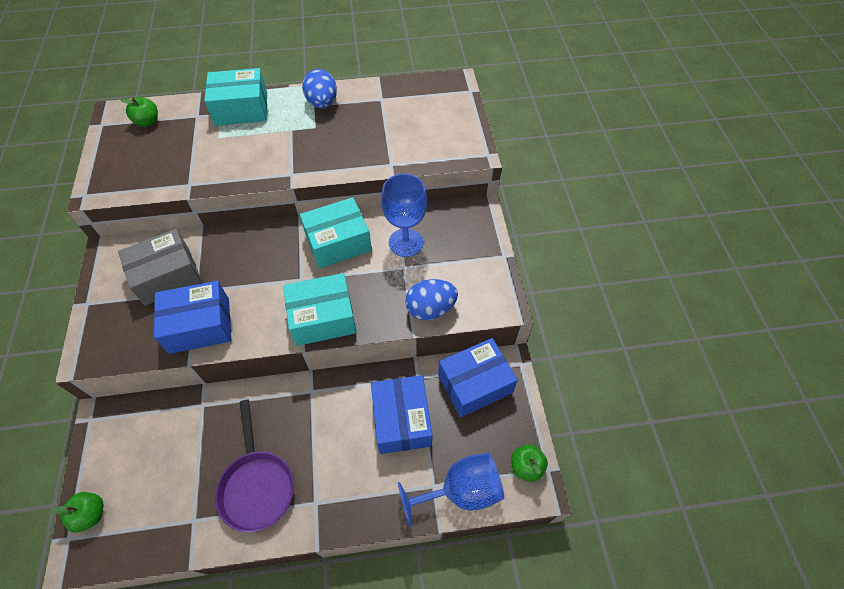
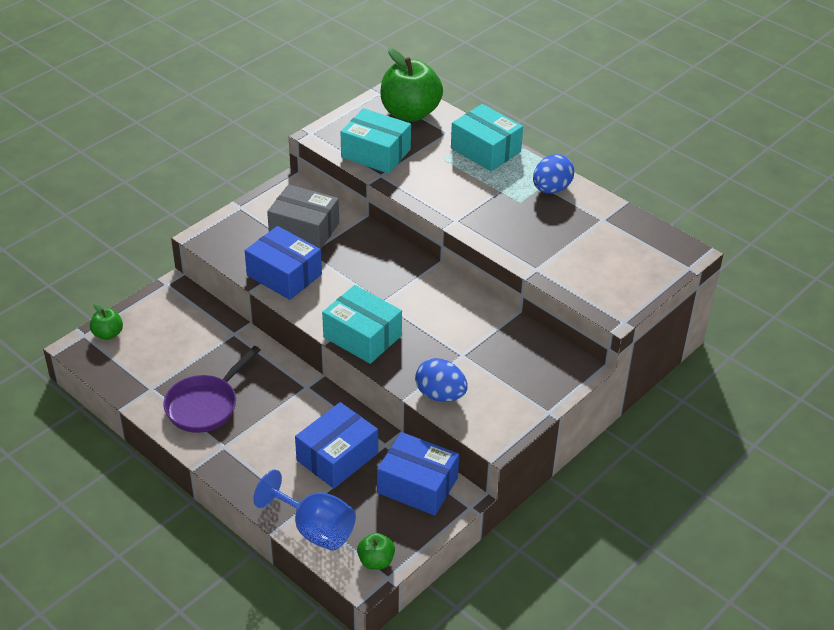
camera: 50 degrees right, 15 degrees down
green apple [121,97,158,127] -> green apple [380,48,443,122], size x2.13
turquoise box [300,197,372,269] -> turquoise box moved to [341,108,411,174]
blue goblet [381,173,427,257] -> none

